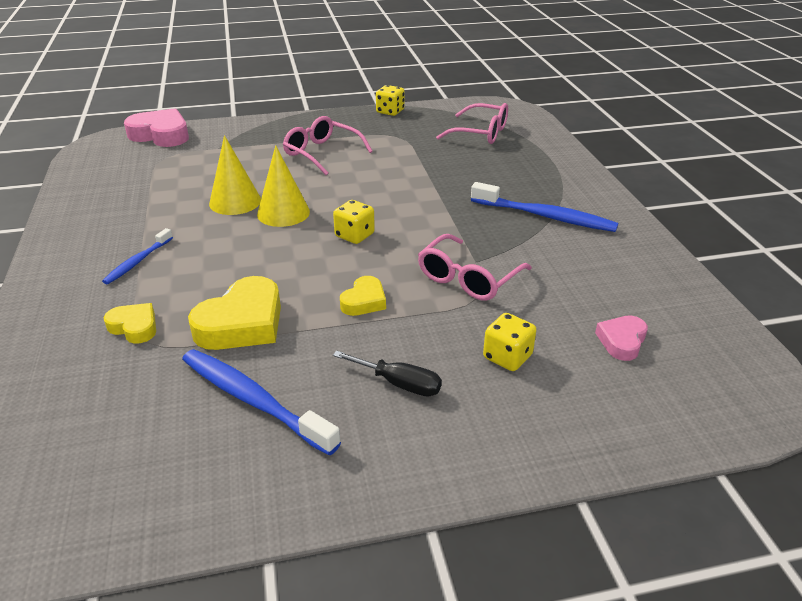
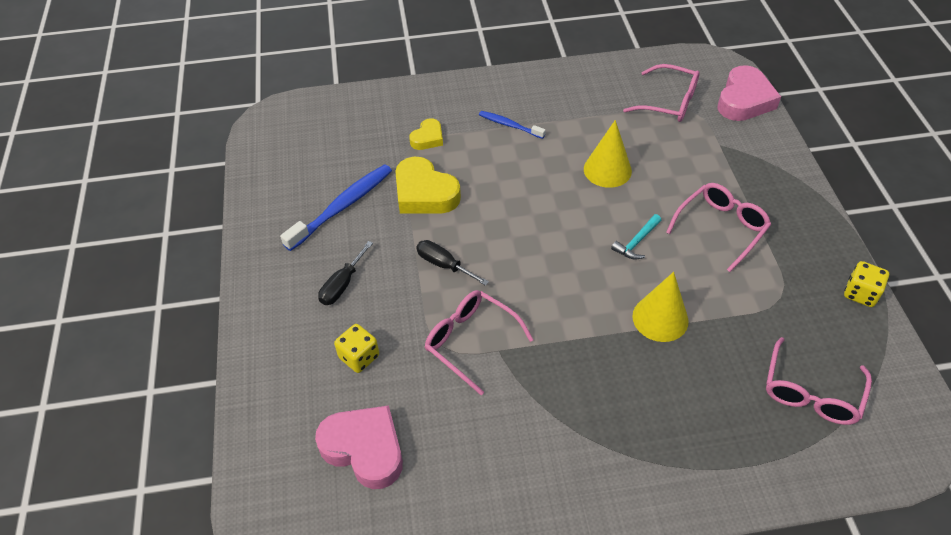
camera: 95 degrees right, 15 degrees up
yellow cone [257,145,310,227] -> yellow cone moved to [633,272,688,342]
yellow dice [333,200,375,244] -> none
yellow heart [340,276,386,316] -> black screwdriver [416,240,489,286]
blue toothbrush [471,182,618,232] -> none
pink heart [595,315,648,361] -> pink heart [315,405,403,489], size x1.79
none -> turquoise hammer [611,214,661,260]
none -> pink glasses [623,64,700,122]

